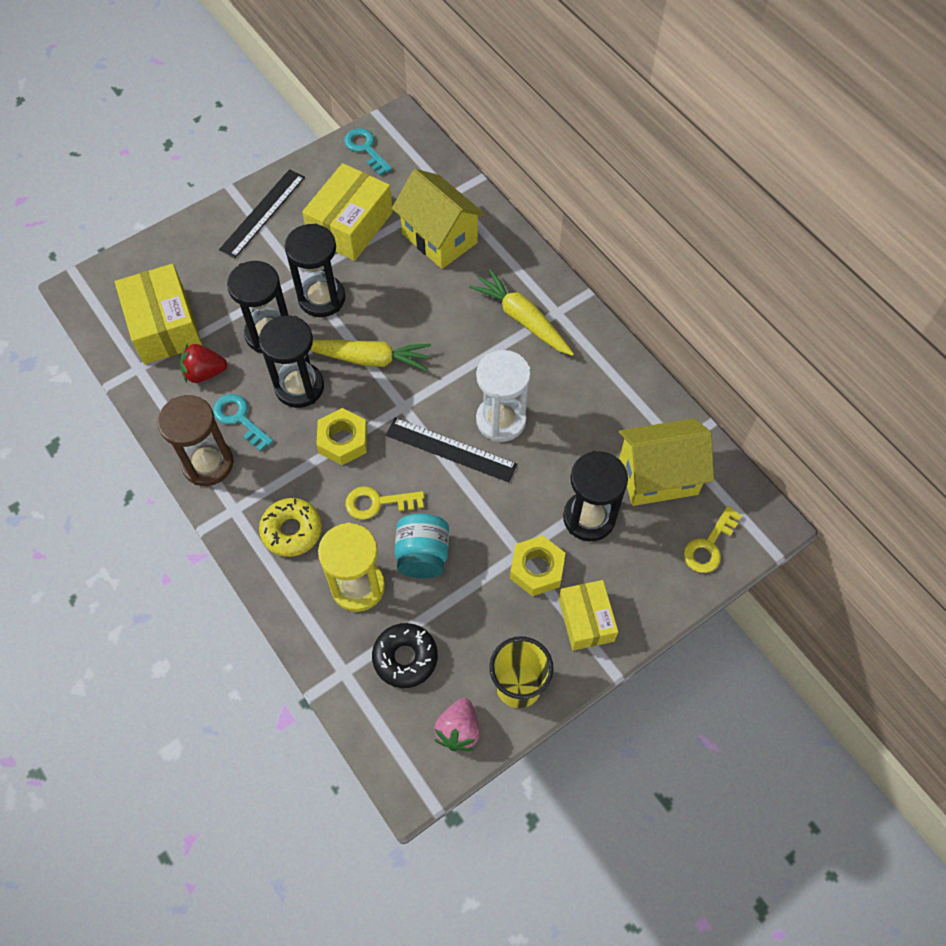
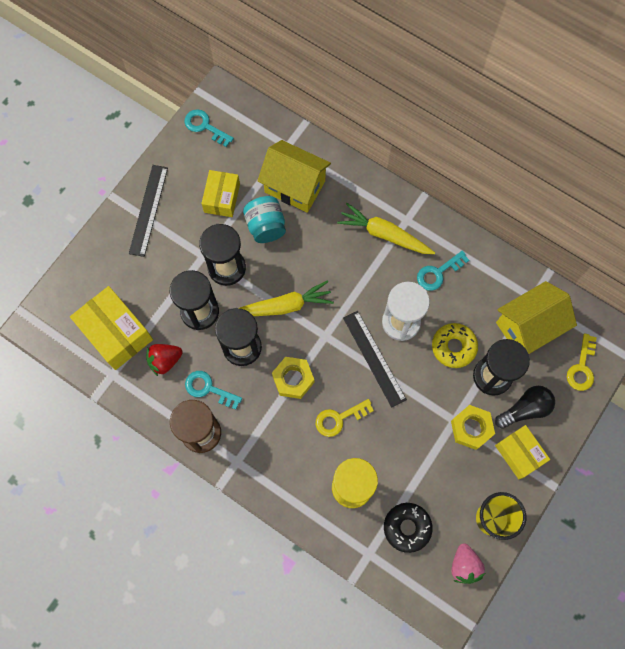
camera: 20 degrees left, 10 degrees up
yellow donut [259,498,322,557] -> yellow donut moved to [432,323,478,368]
yellow box [302,163,393,261] -> yellow box [201,170,240,217], size x0.64
black ruler [386,418,517,482] -> black ruler turned 60 degrees clockwise [343,311,407,408]
turquoise jar [395,513,449,578] -> turquoise jar moved to [243,196,286,243]
none -> turquoise key [417,251,469,291]
none -> black light bulb [495,386,555,429]

